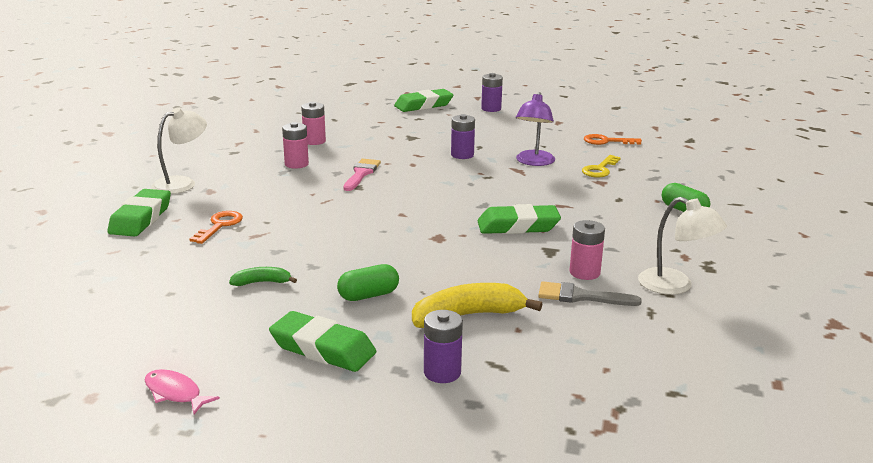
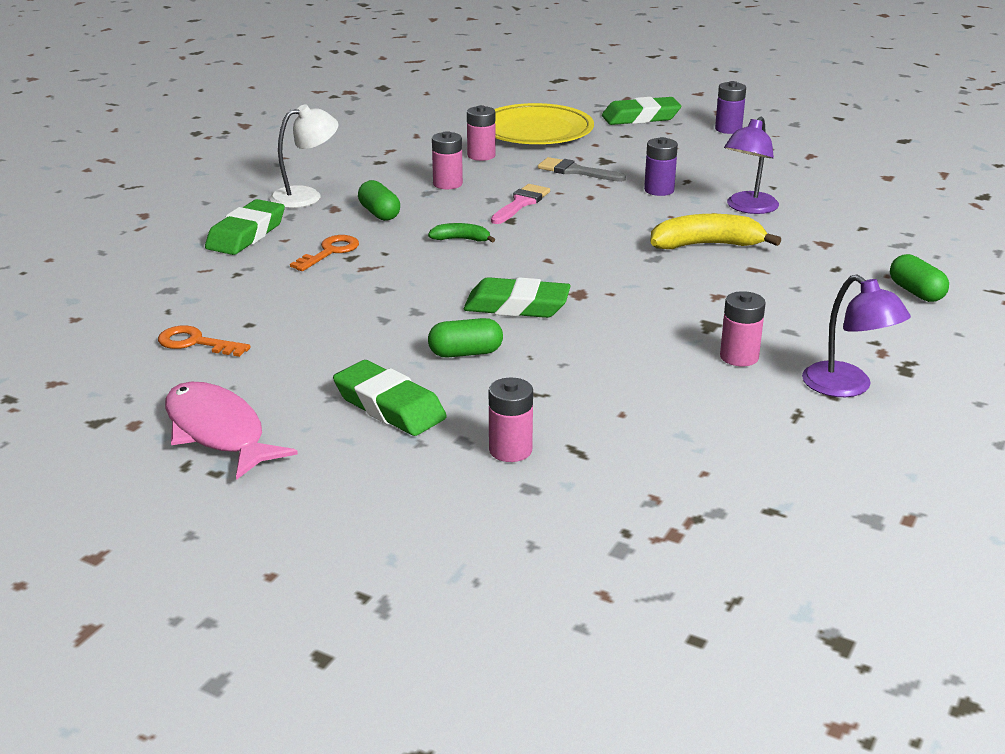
camera: 15 degrees right, 5 degrees up
pink fish [145,369,220,414] -> pink fish [165,382,298,480], size x1.88
green banana [229,267,297,286] -> green banana moved to [428,223,495,243]
yellow banana [412,283,543,328] -> yellow banana moved to [650,214,781,249]
purple battery [424,310,463,383] -> pink battery [489,378,533,462]
green eraser [477,204,561,234] -> green eraser moved to [463,277,571,318]
grey brush [538,281,642,306] -> grey brush moved to [538,157,626,182]
yellow key [582,155,621,178] -> none
orange key [584,134,642,145] -> orange key moved to [158,325,251,357]
white lamp [638,197,727,295] -> purple lamp [802,275,911,397]
none -> green capsule [358,180,400,221]
none -> yellow plate [494,103,594,144]

